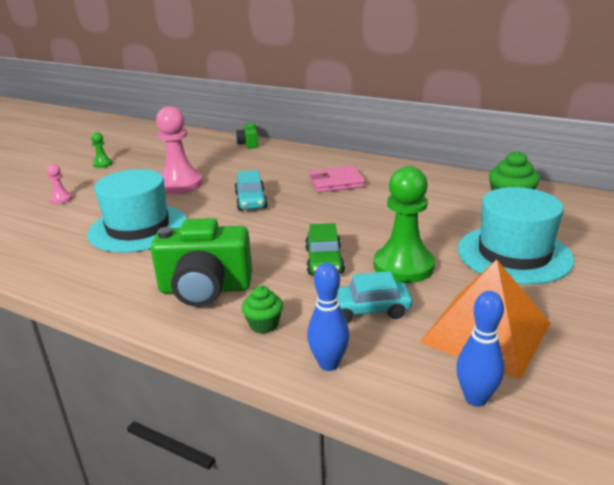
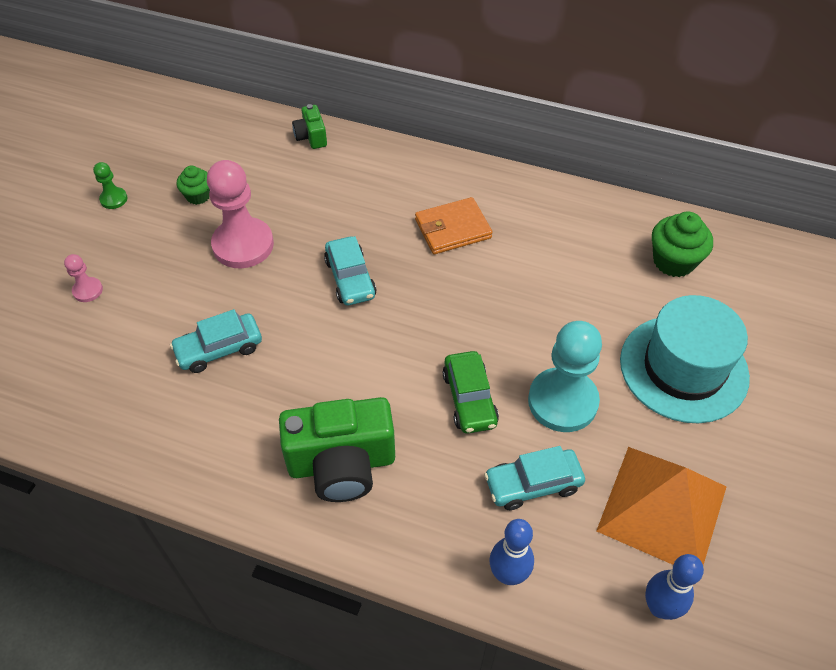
camera: 10 degrees left, 25 degrees up
turquoise hat [87,169,187,252] -> turquoise car [170,309,262,373]
green cupcake [242,286,283,334] -> green cupcake moved to [177,166,210,205]
pink wallet [309,166,365,193] -> orange wallet [415,197,493,254]
green pawn [374,166,435,283] -> turquoise pawn [528,321,602,432]

